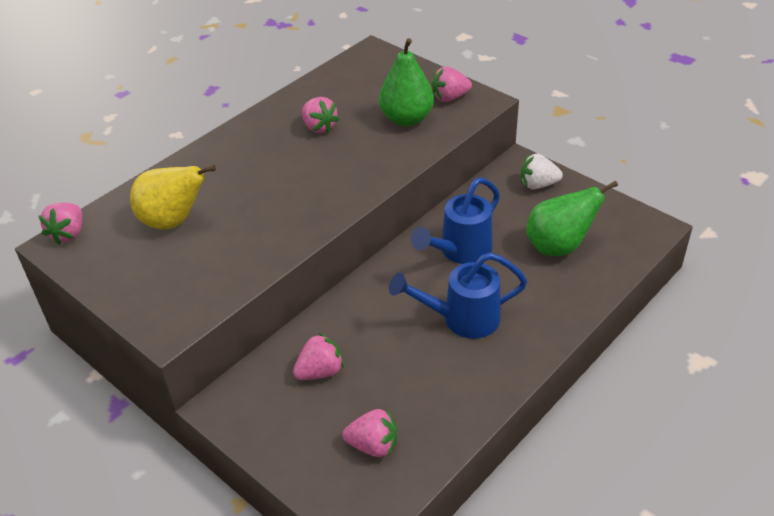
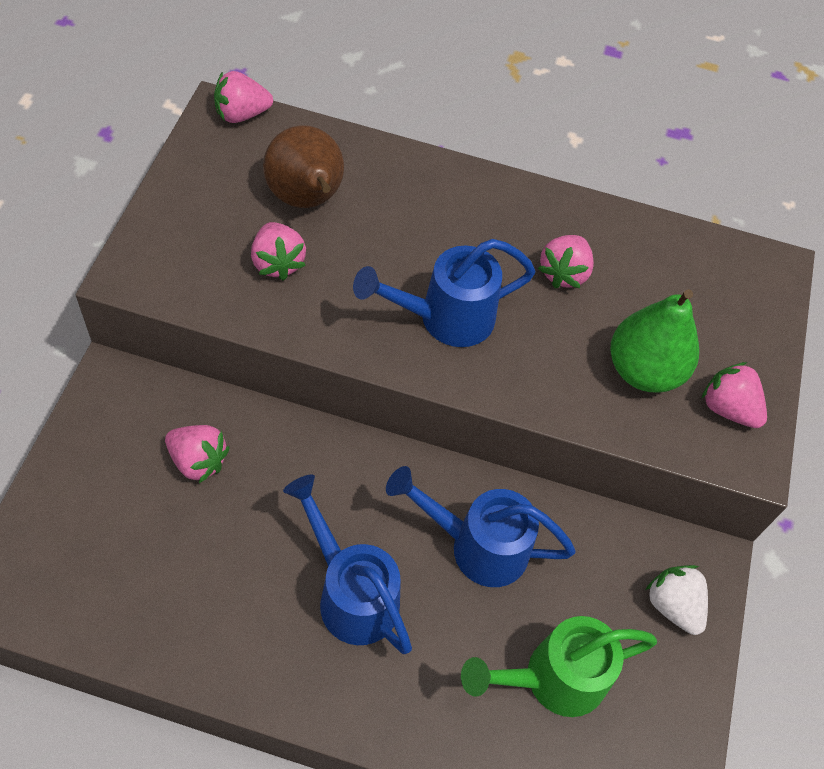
camera: 55 degrees right, 15 degrees up
yellow pear [130,165,216,229] -> brown pear [263,125,344,208]
pink strawberry [342,409,397,457] -> pink strawberry moved to [251,222,306,281]
green pear [527,181,618,256] -> green watering can [461,616,657,717]
none -> blue watering can [353,239,536,347]

